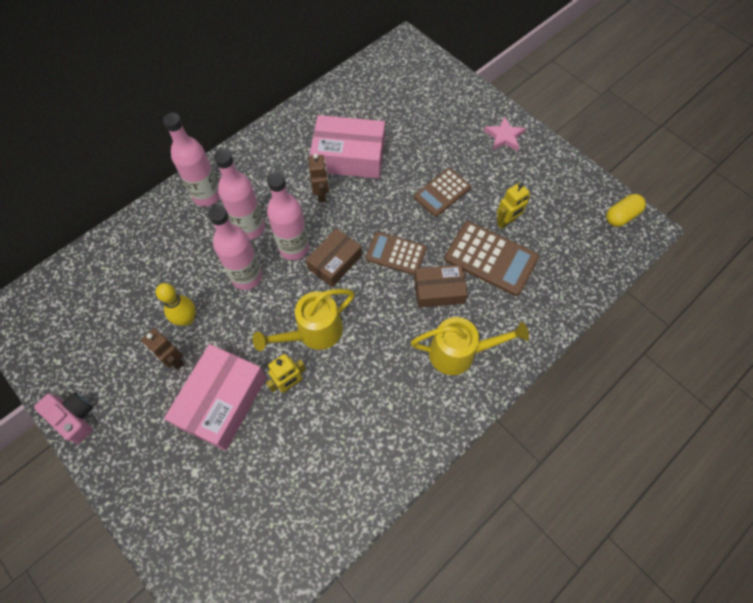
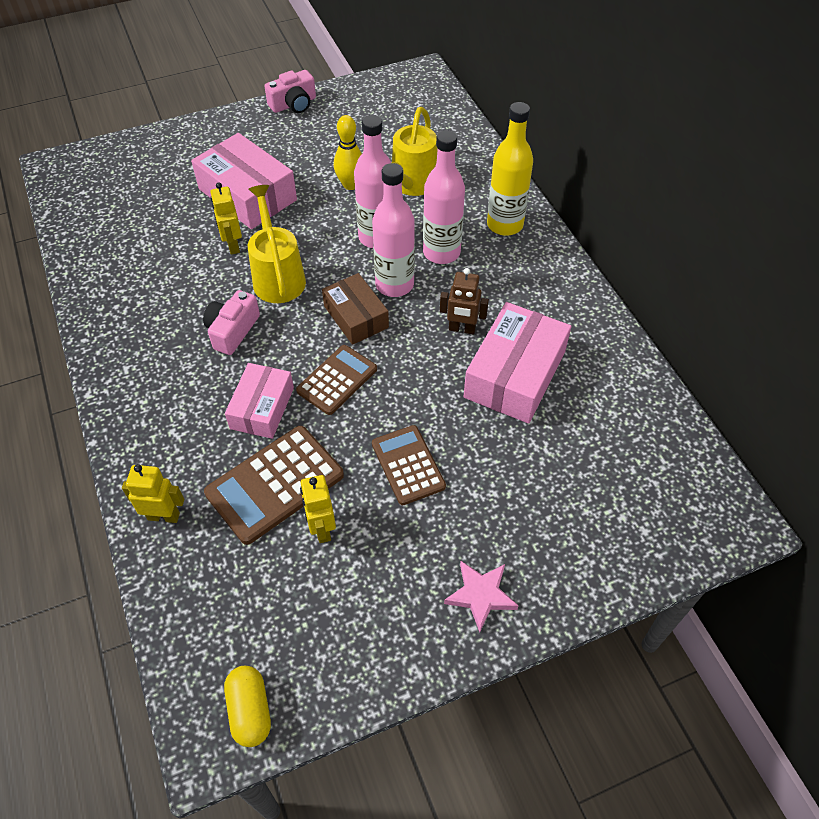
camera: 110 degrees right, 10 degrees down
brown robot [141,328,185,370] -> none
pink bottle [163,113,220,207] -> yellow bottle [487,102,533,236]
yellow watering can [411,317,529,375] -> yellow watering can moved to [391,107,437,196]
brown box [414,265,468,308] -> pink box [225,363,294,439]
none -> yellow robot [122,464,184,523]
none -> pink camera [203,290,260,355]

